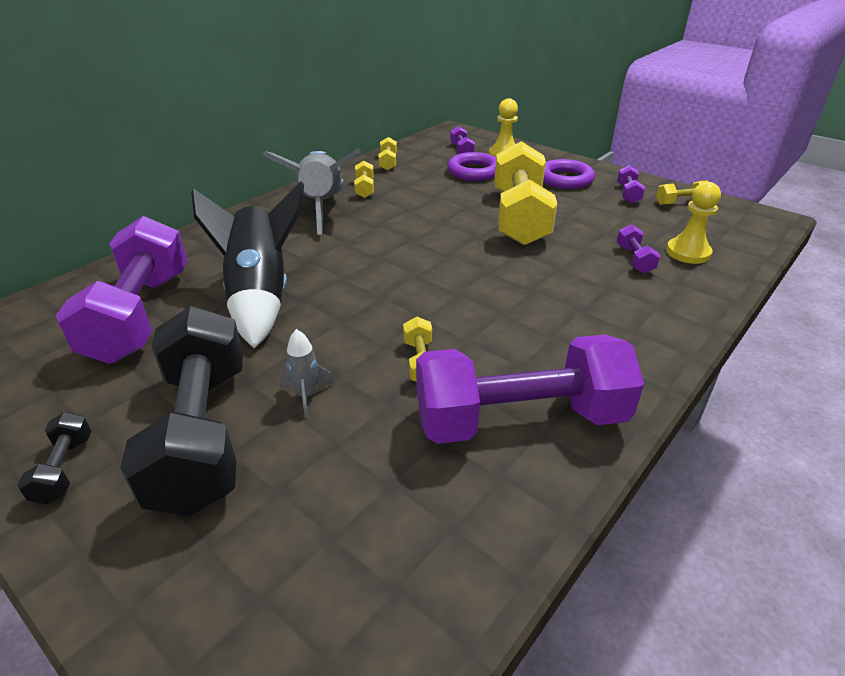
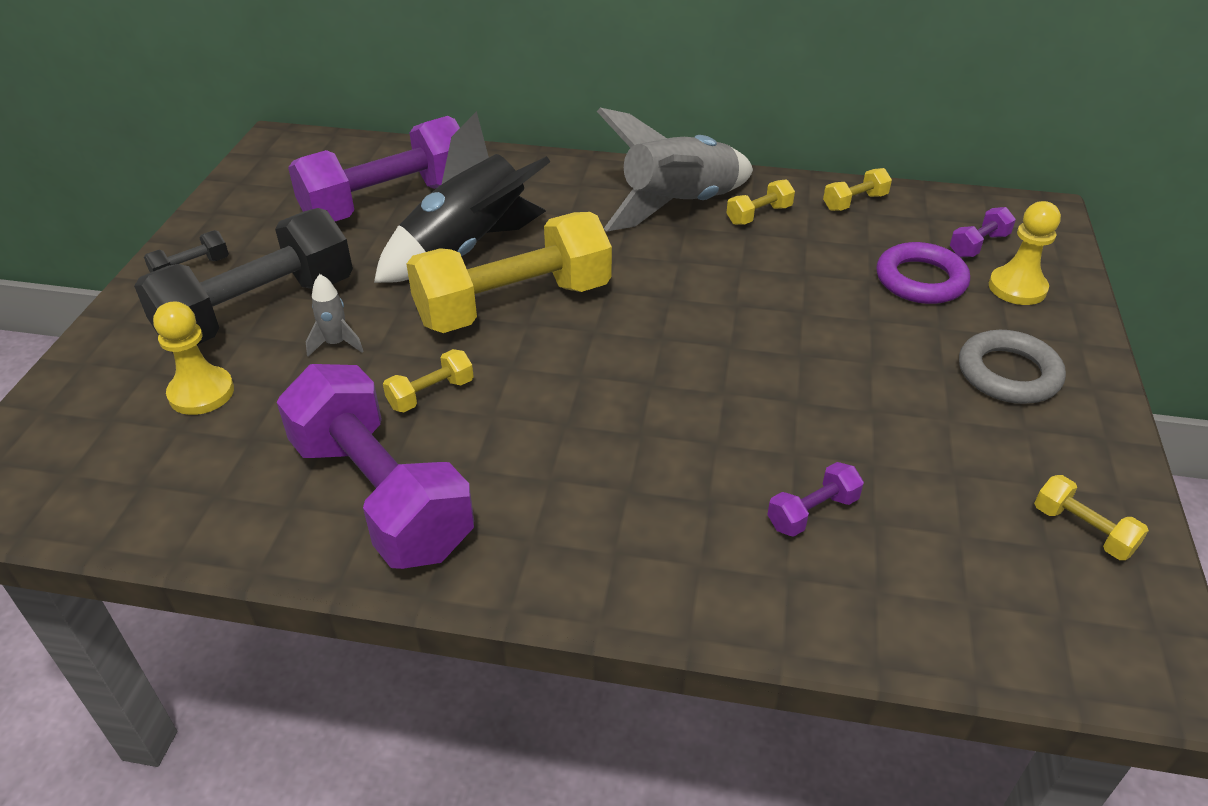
camera: 60 degrees right, 5 degrees up
yellow dumbbell [494,141,557,245] -> yellow dumbbell moved to [406,212,612,333]
purple ring [543,159,595,189] -> grey ring [959,330,1066,404]
purple dumbbell [617,165,645,203] -> none
yellow pawn [666,182,721,264] -> yellow pawn moved to [153,301,234,415]

